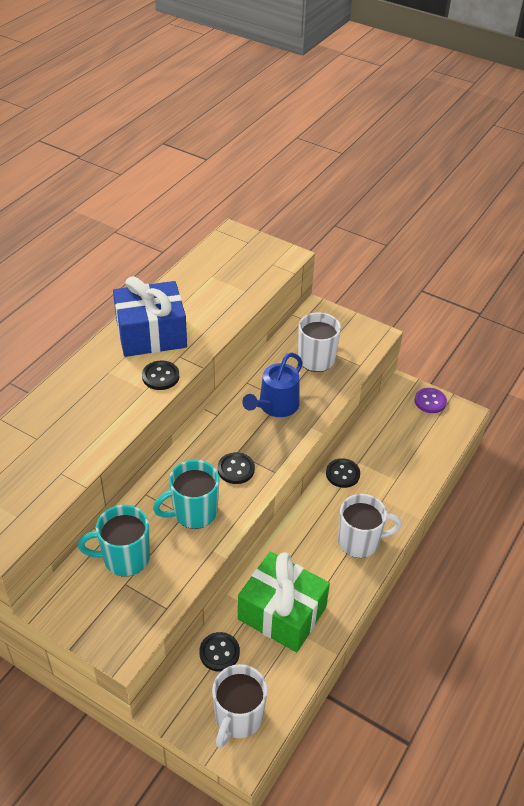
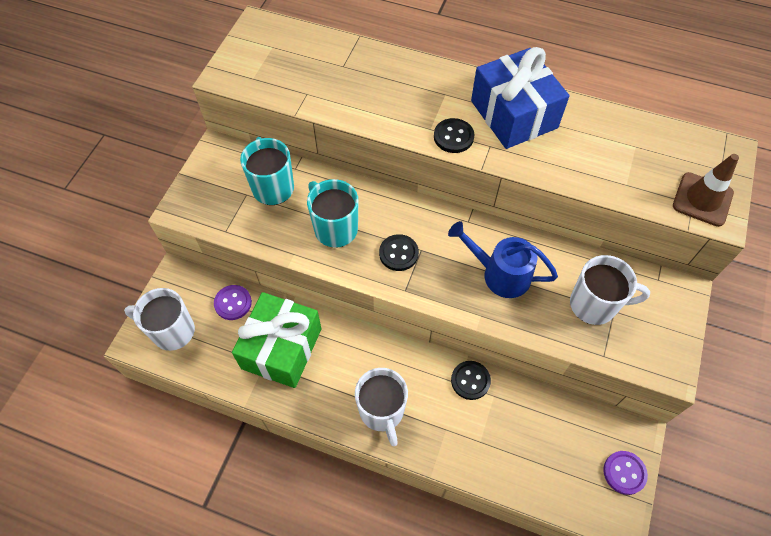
camera: 80 degrees right, 15 degrees up
black button [200,632,240,672] -> purple button [214,285,252,320]
none -> brown traffic cone [673,154,739,227]

